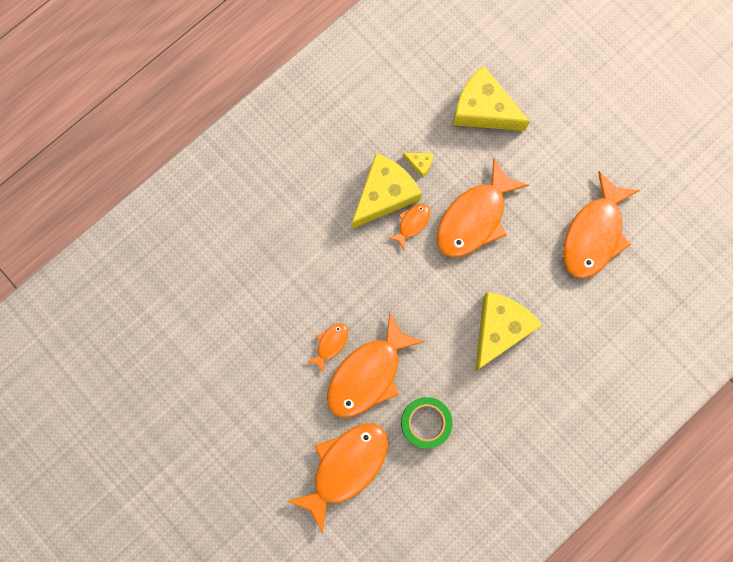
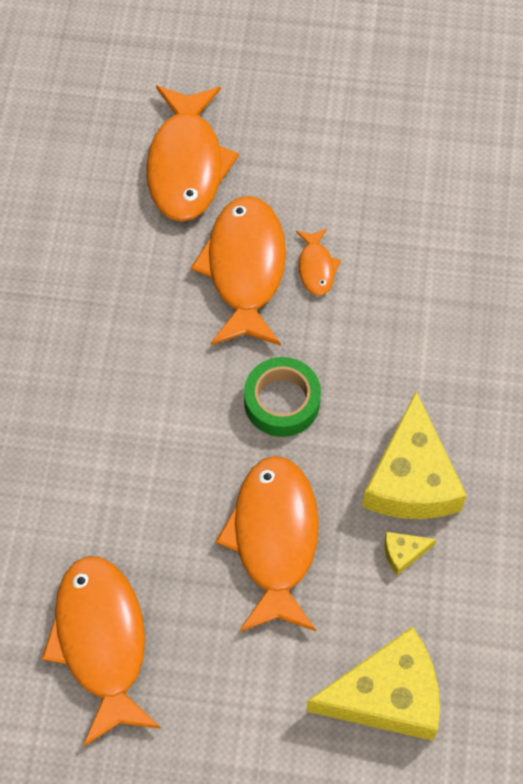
camera: 140 degrees right, 15 degrees down
orange fish [389,204,430,251] -> none
green tape [401,397,453,449] -> green tape moved to [244,357,321,437]
yellow cheese [475,292,542,371] -> none

